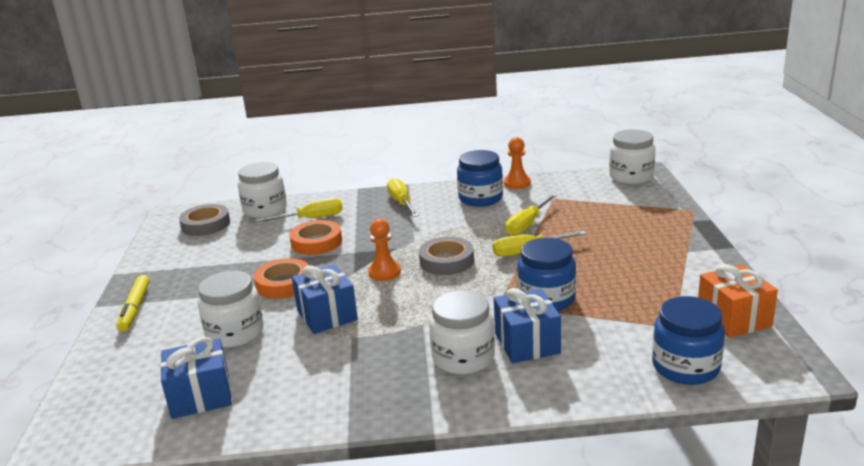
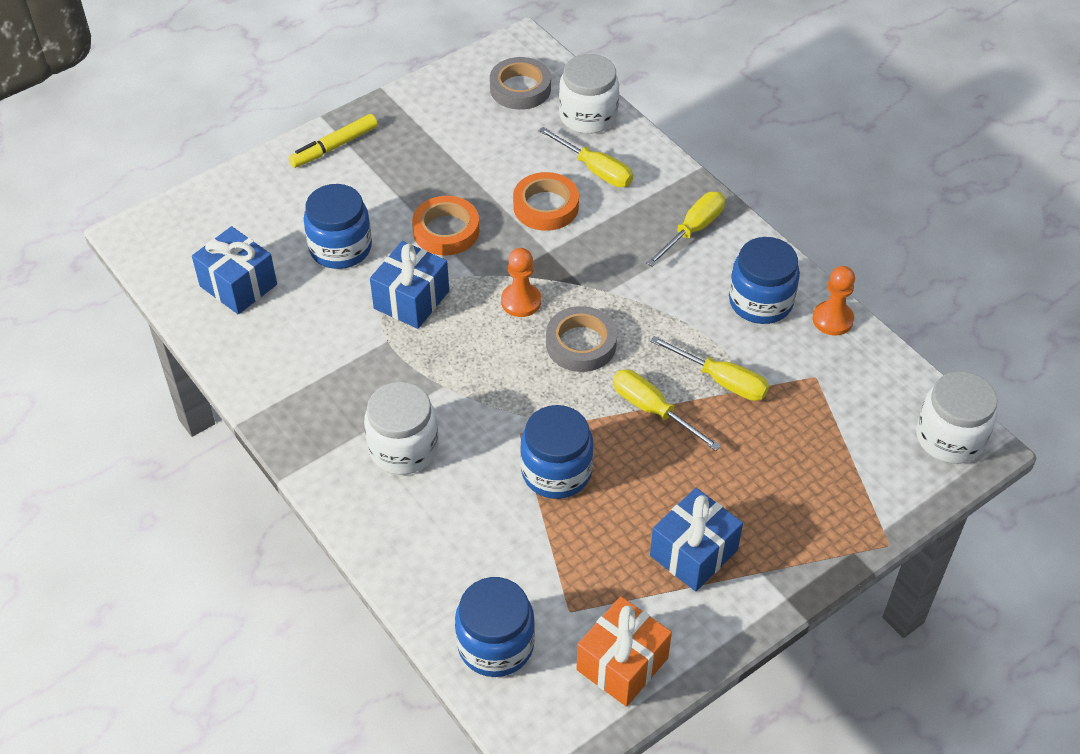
camera: 55 degrees right, 25 degrees up
white jar [198,271,264,348] -> blue jar [304,184,372,269]
blue gift [494,288,561,363] -> blue gift moved to [650,488,743,592]
yellow screwdriver [506,194,557,236] -> yellow screwdriver turned 150 degrees counterclockwise [650,336,769,401]

